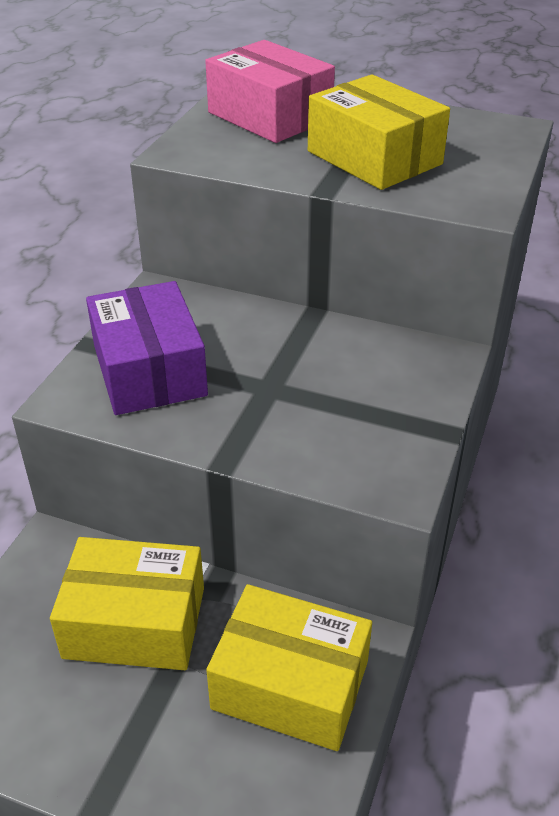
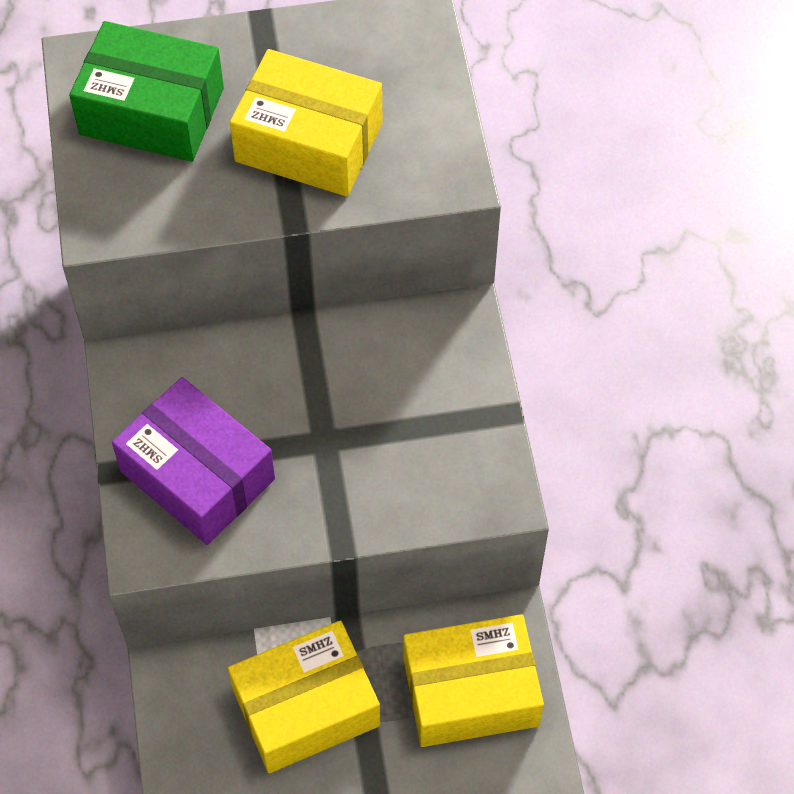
camera: 30 degrees left, 20 degrees up
pink box [205,40,335,143] -> green box [69,21,224,162]

